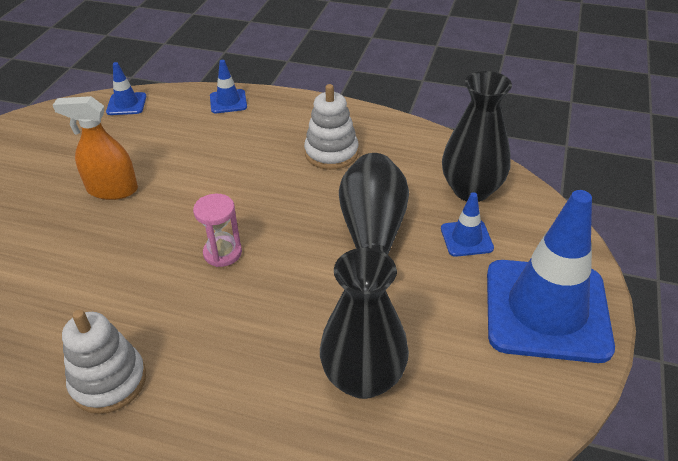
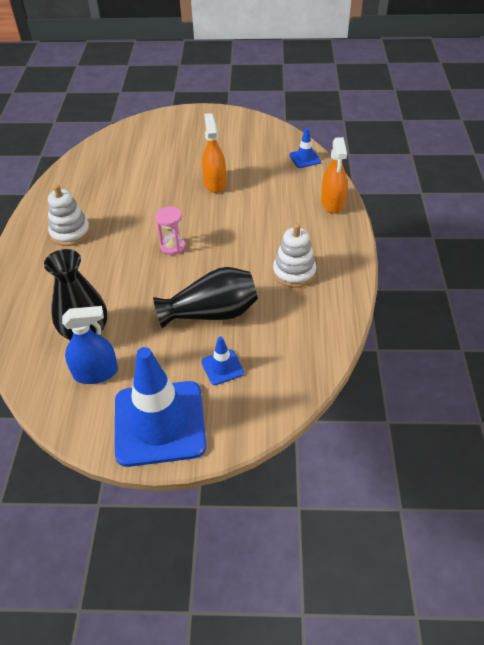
camera: 75 degrees right, 5 degrees up
blue traffic cone [210,60,247,113] -> orange spray bottle [321,137,347,214]
black vase [442,71,512,202] -> none
none -> blue spray bottle [62,306,118,384]

